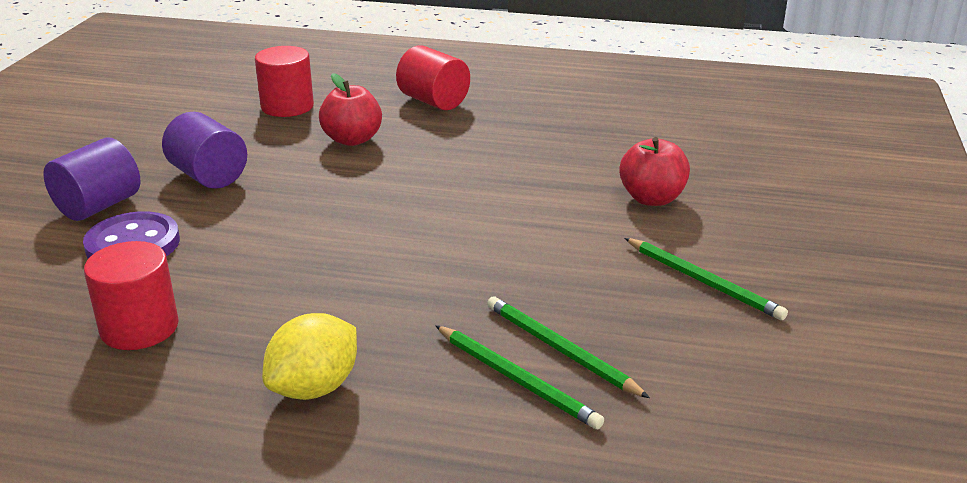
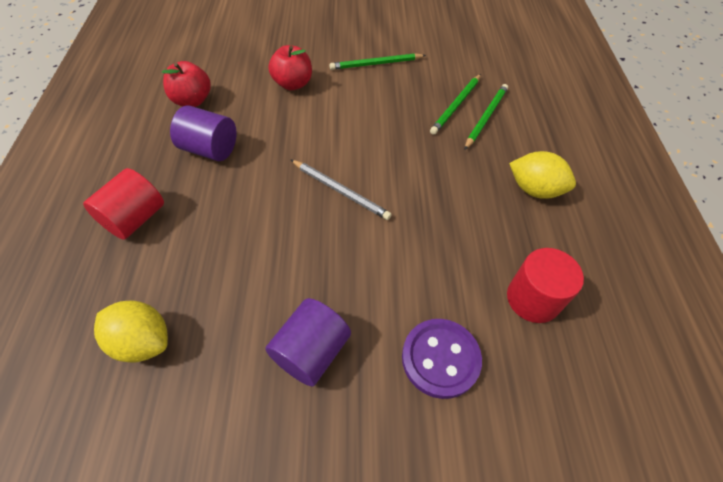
camera: 105 degrees left, 25 degrees up
purple cylinder [43,137,140,221] -> purple cylinder moved to [170,106,237,161]
red cylinder [255,46,314,117] -> yellow lemon [94,300,168,363]
red apple [319,73,382,146] -> red apple moved to [162,61,211,107]
green pencil [625,238,788,320] -> green pencil turned 135 degrees counterclockwise [329,53,426,70]
none -> grey pencil [291,160,392,220]

